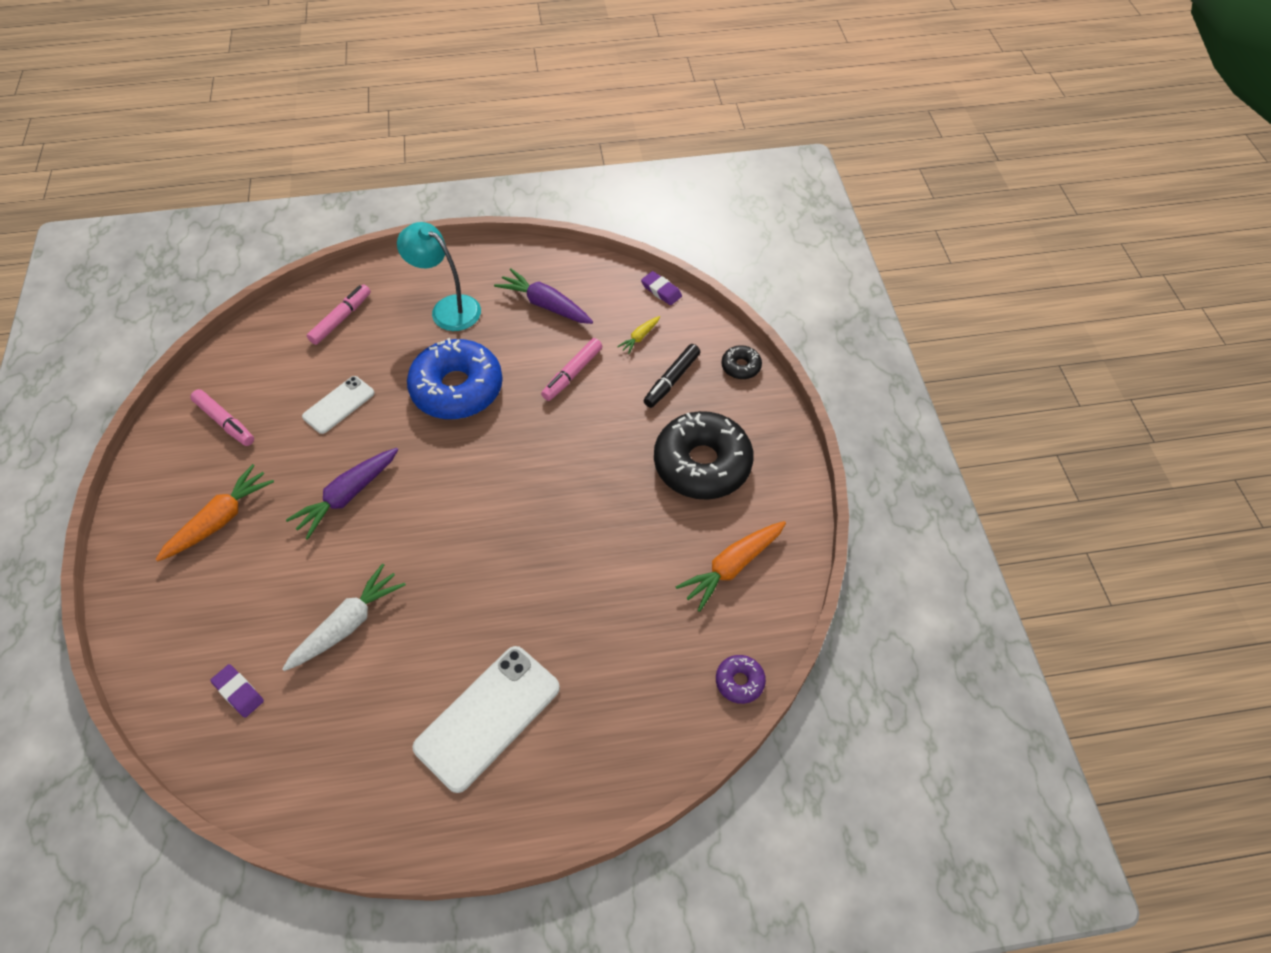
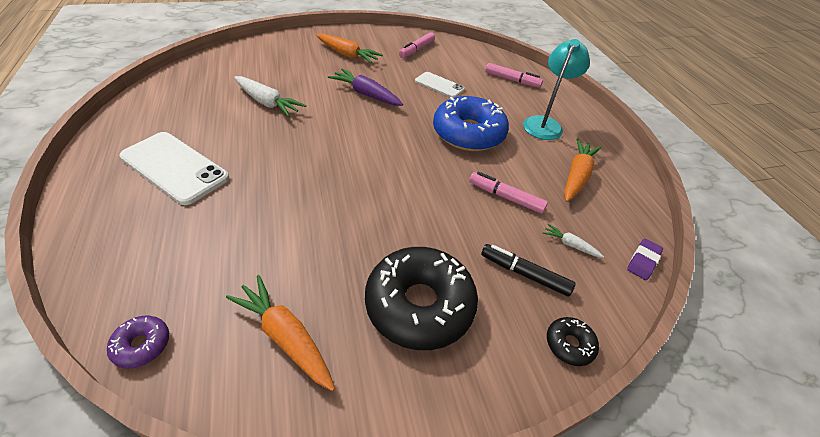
camera: 80 degrees right, 10 degrees down
purple eraser [210,664,264,718] -> none
purple carrot [494,268,593,324] -> orange carrot [564,138,602,202]
yellow carrot [617,316,660,354] -> white carrot [543,224,604,258]

